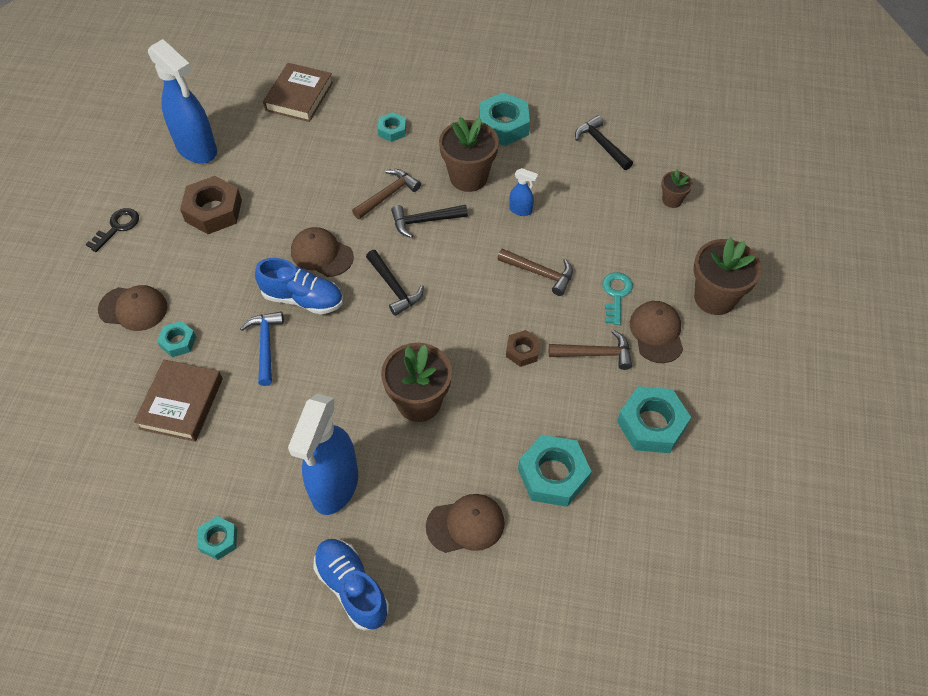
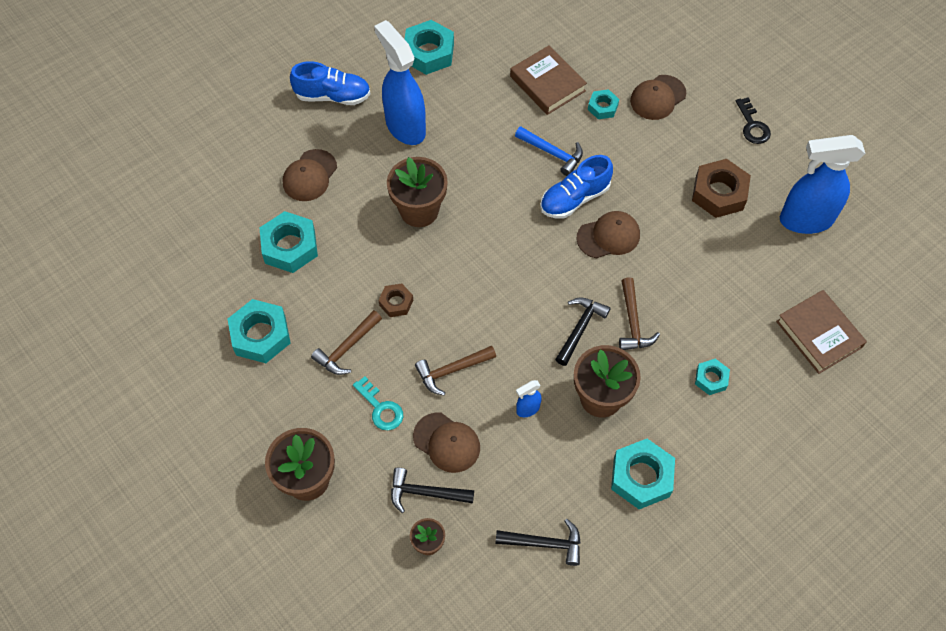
camera: 130 degrees right, 5 degrees up
turquoise nut [197,516,237,560] -> turquoise nut [405,20,454,75], size x1.81
black hammer [366,250,424,316] -> black hammer moved to [391,468,474,513]
brown cap [630,301,683,363] -> brown cap moved to [413,413,480,473]

